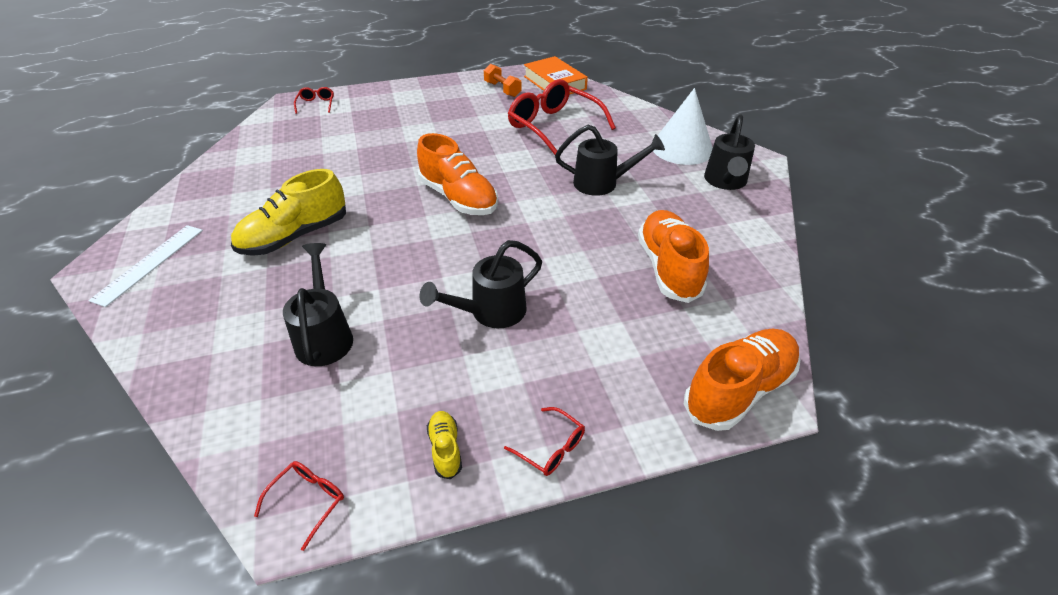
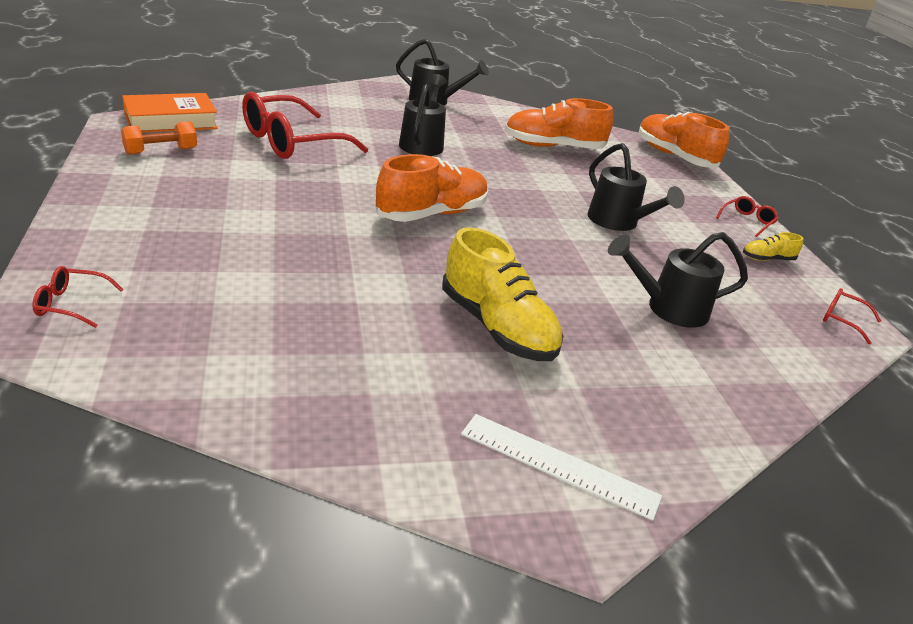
camera: 90 degrees left, 10 degrees down
white cone [653,88,713,165] -> none

